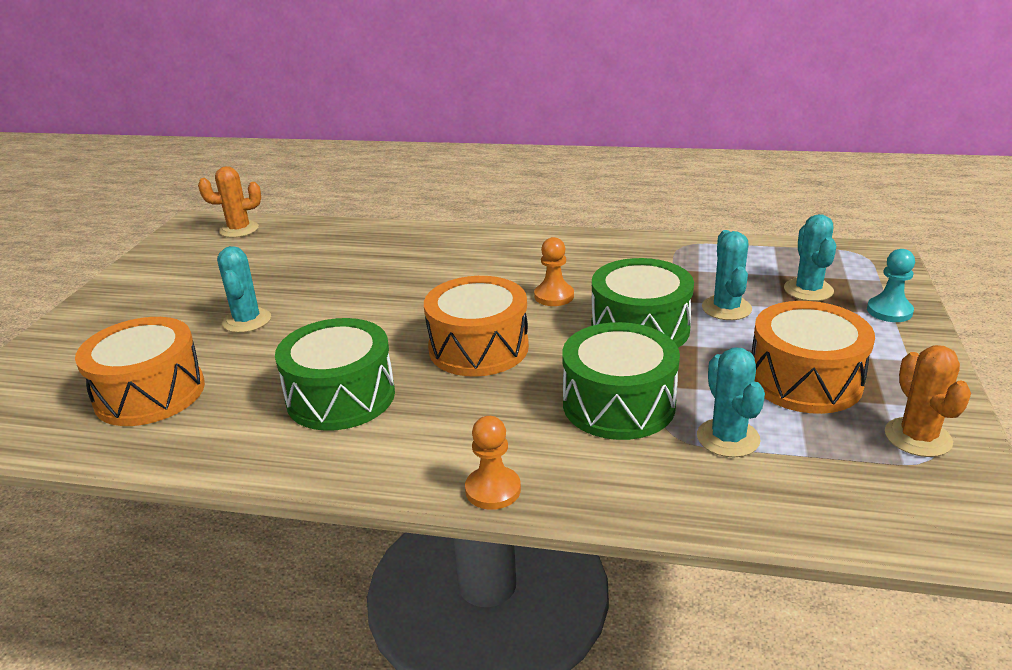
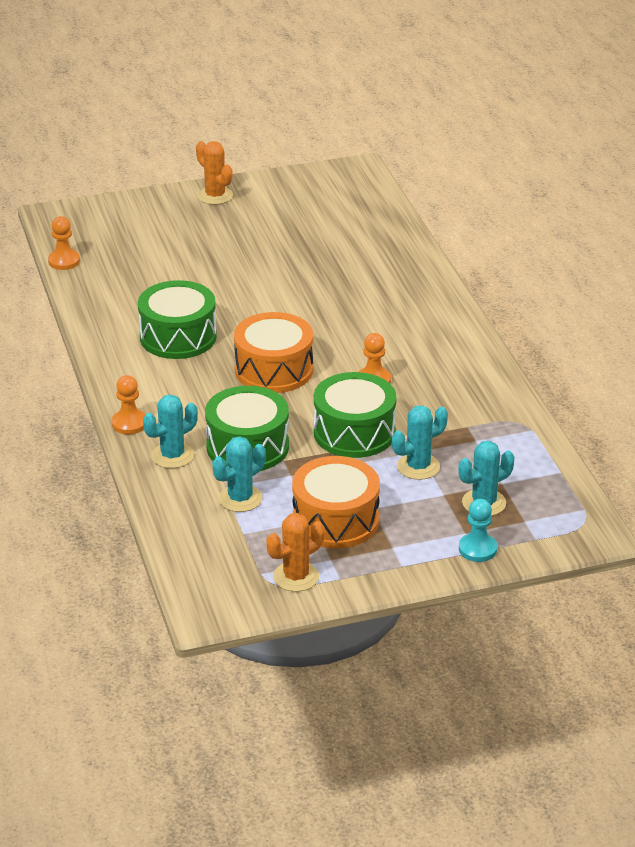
camera: 60 degrees right, 5 degrees up
orange drum [75,317,205,426] -> none
orange cactus [198,166,261,238] -> orange cactus moved to [196,141,233,205]
turquoise cactus [217,246,271,333] -> turquoise cactus moved to [143,395,198,468]
none -> orange pawn [48,216,80,270]

